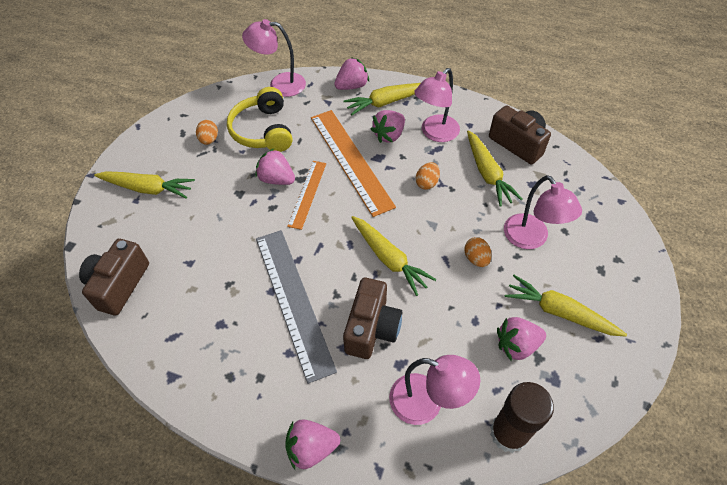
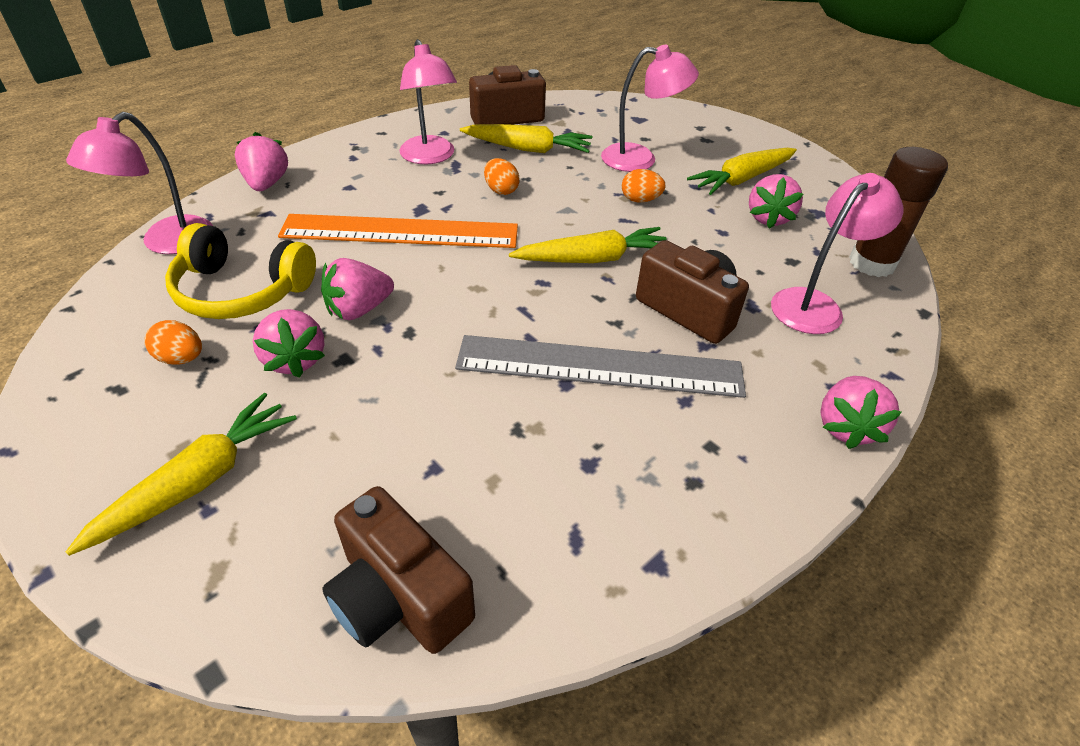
camera: 65 degrees left, 10 degrees down
orange ruler [287,161,326,230] -> none
yellow carrot [343,83,421,115] -> none
pink strawberry [371,110,405,143] -> pink strawberry moved to [253,309,325,378]

